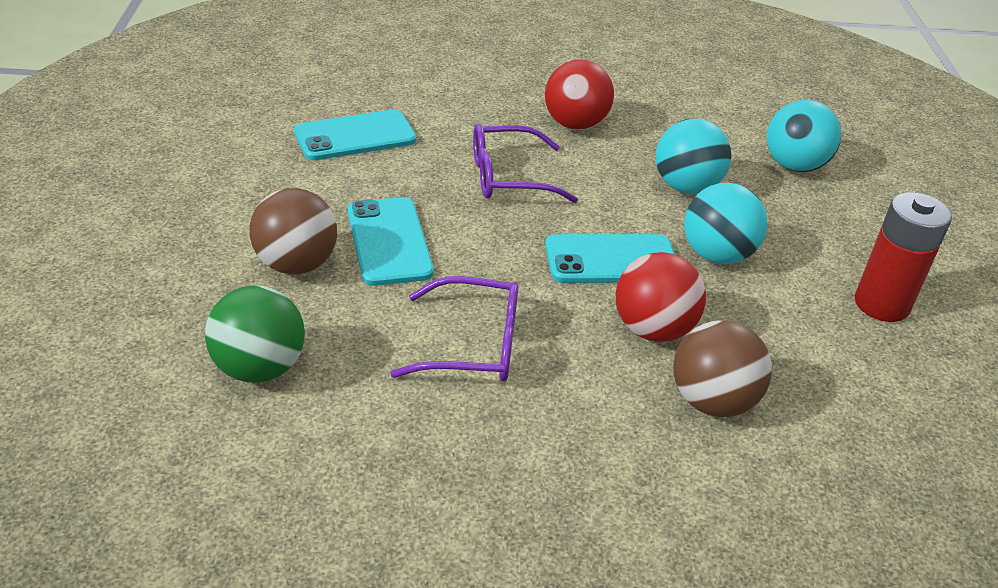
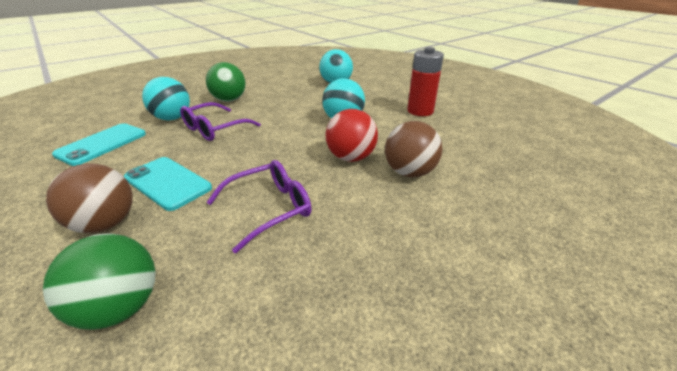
camera: 35 degrees left, 5 degrees down
red ball [545,59,614,130] -> green ball [206,62,246,102]
turquoise phone [545,234,675,283] -> none
turquoise ball [655,119,731,194] -> turquoise ball moved to [142,77,190,120]

